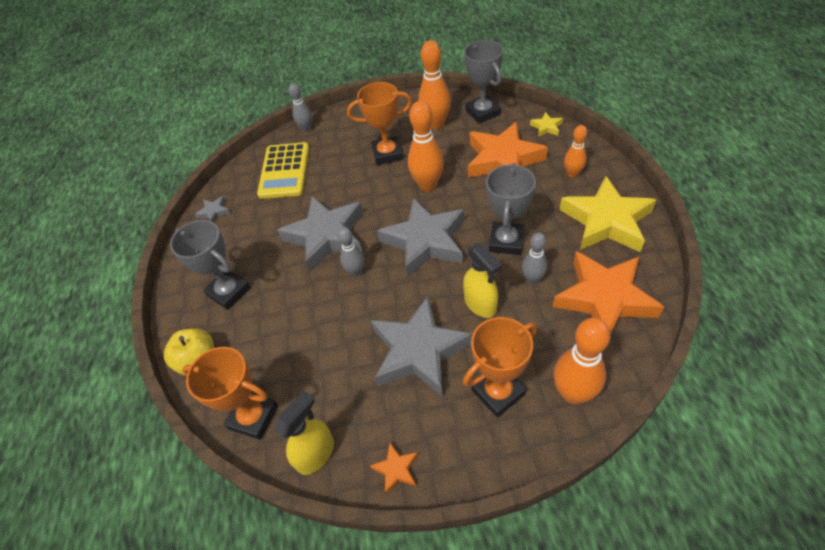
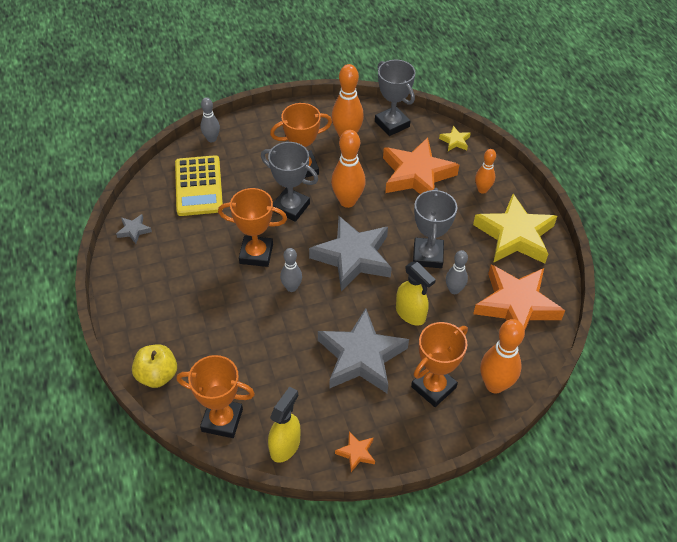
camera: 15 degrees left, 0 degrees up
grey trophy [170,220,251,310] -> grey trophy moved to [261,142,318,222]
grey star [277,196,363,272] -> orange trophy [218,188,287,267]

